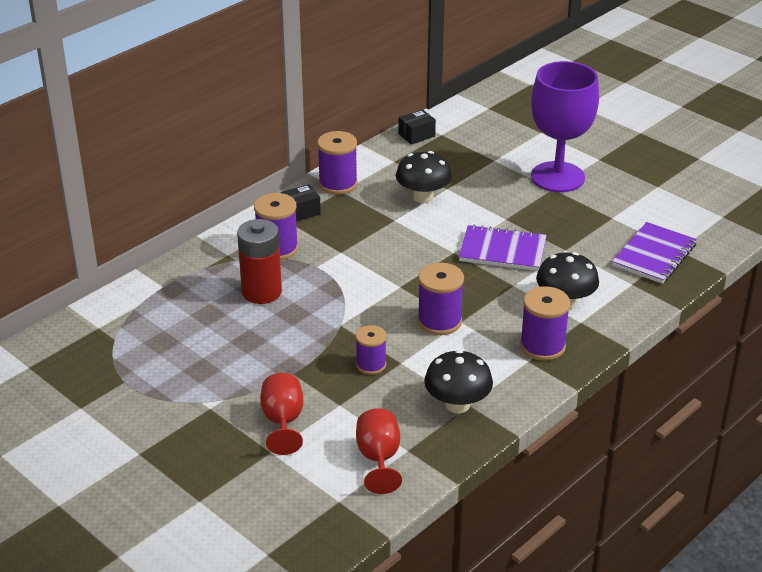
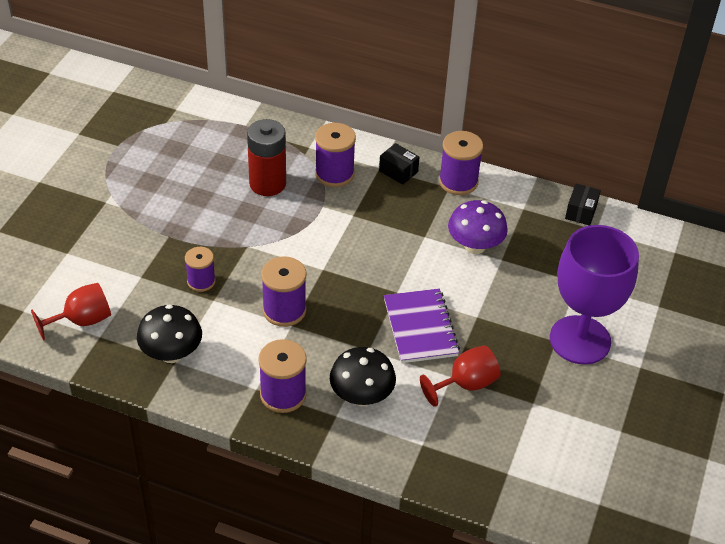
camera: 65 degrees right, 10 degrees up
red goblet [260,373,303,455] -> red goblet moved to [420,345,501,407]
black mushroom [396,151,452,203] -> purple mushroom [448,200,508,254]
black box [399,109,436,145] -> black box turned 75 degrees clockwise [565,184,601,225]
purple notebook [612,222,697,284] -> none

